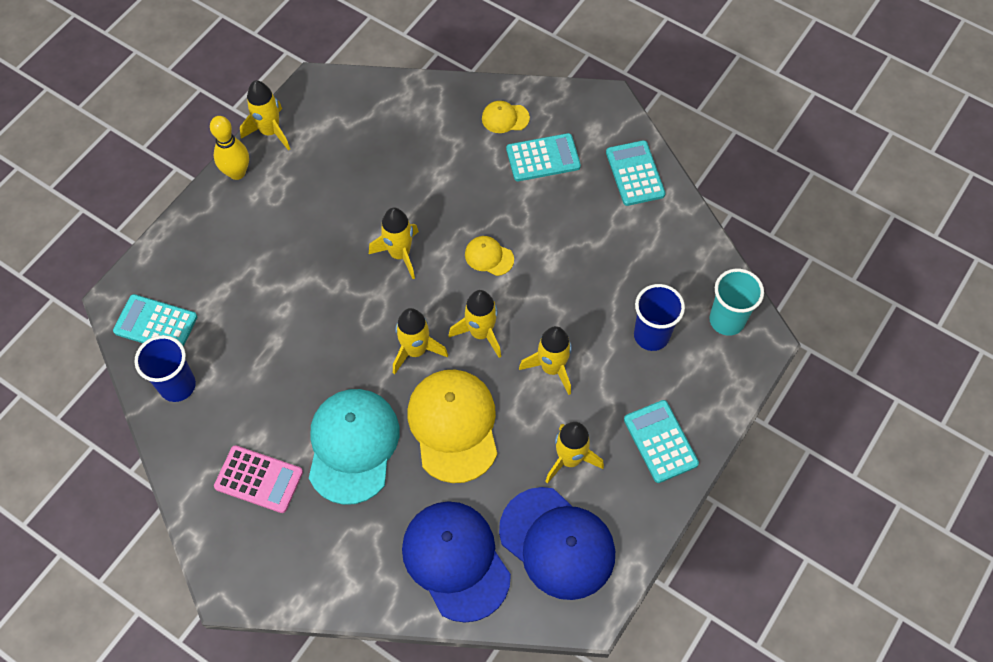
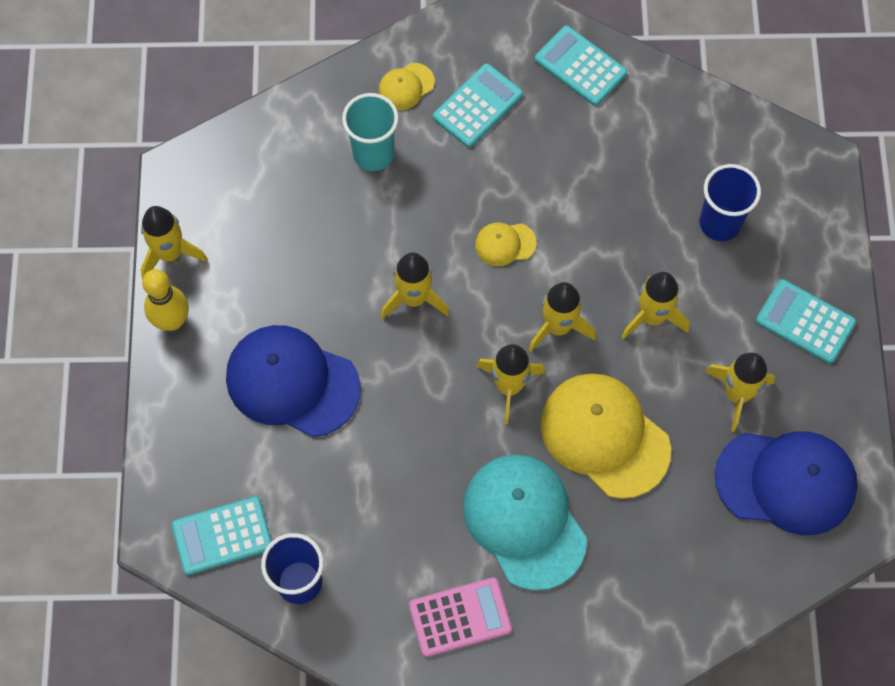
camera: 35 degrees left, 5 degrees up
blue cap [402,501,511,623] -> blue cap moved to [226,325,361,437]
turquoise cup [709,269,764,336] -> turquoise cup moved to [342,93,399,171]

